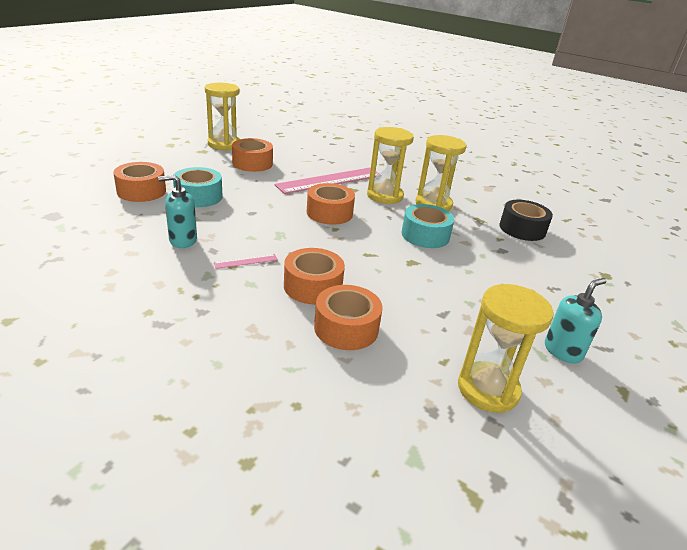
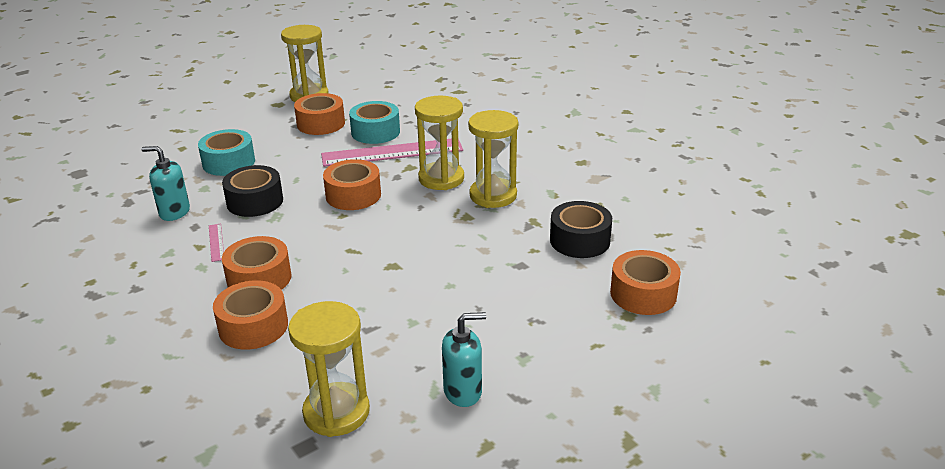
camera: 25 degrees right, 0 degrees up
orange tape [113,162,166,202] -> orange tape moved to [610,250,681,315]
pink ruler [214,254,278,269] -> pink ruler turned 75 degrees clockwise [209,223,224,262]
turquoise tape [402,204,454,248] -> turquoise tape moved to [349,101,400,144]
none -> black tape [222,165,283,217]

